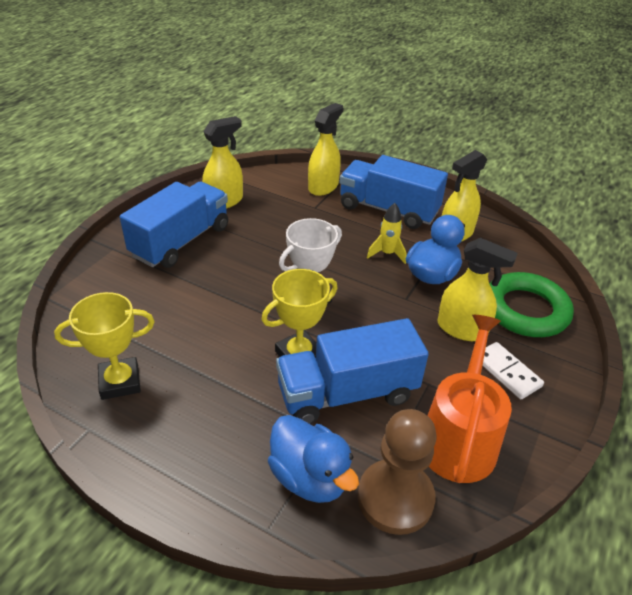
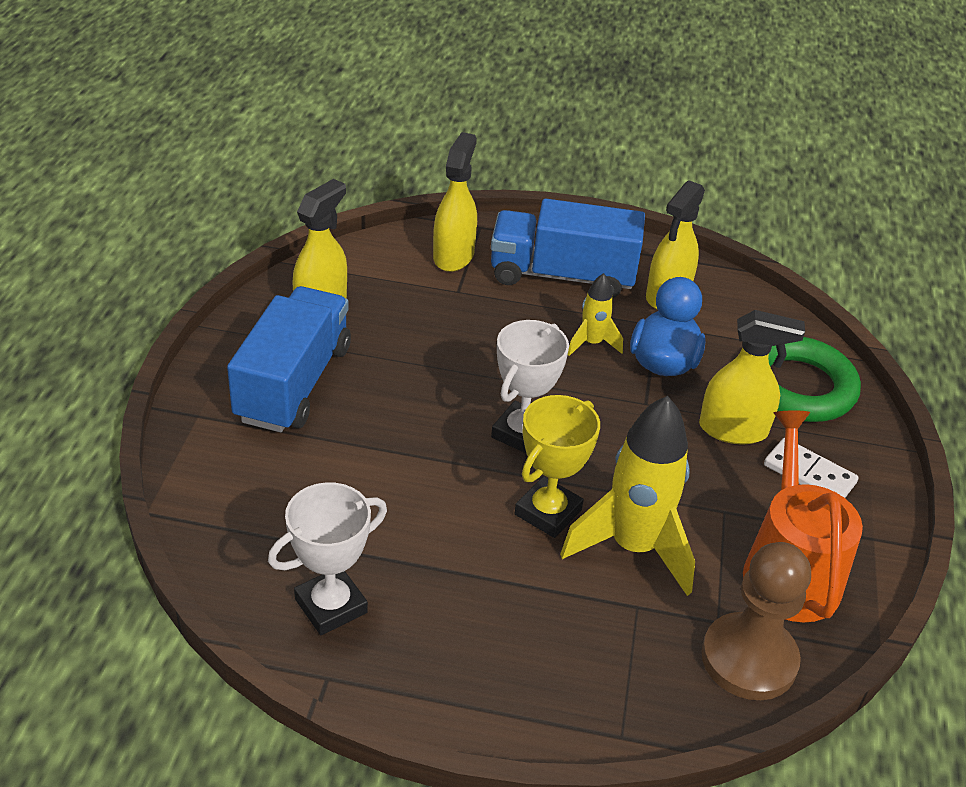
camera: 20 degrees left, 0 degrees up
yellow trophy [54,292,155,400] -> white trophy [268,482,387,635]
blue duck [268,415,359,503] -> none
blue truck [276,318,429,424] -> yellow rocket [560,396,695,596]

